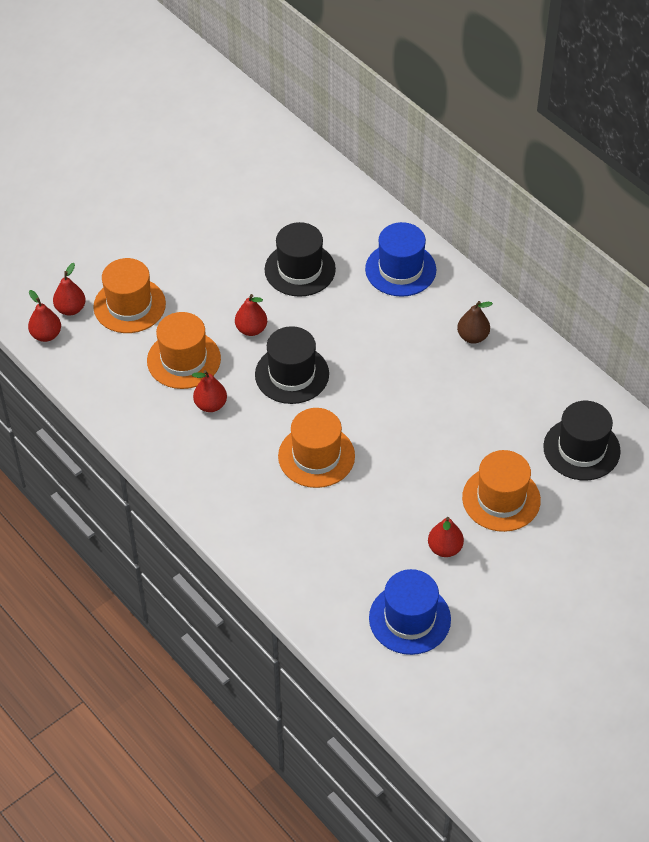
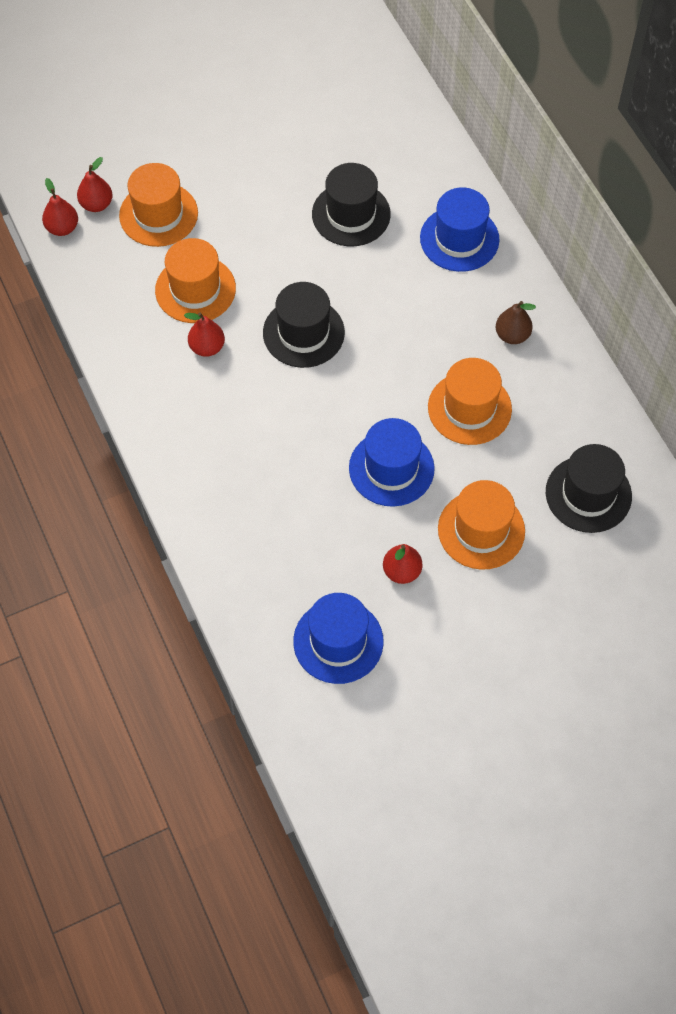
camera: 15 degrees right, 10 degrees up
red pear [235,294,267,336] -> none
orange hat [278,408,355,488] -> orange hat moved to [428,358,512,445]
none -> blue hat [349,418,435,507]

